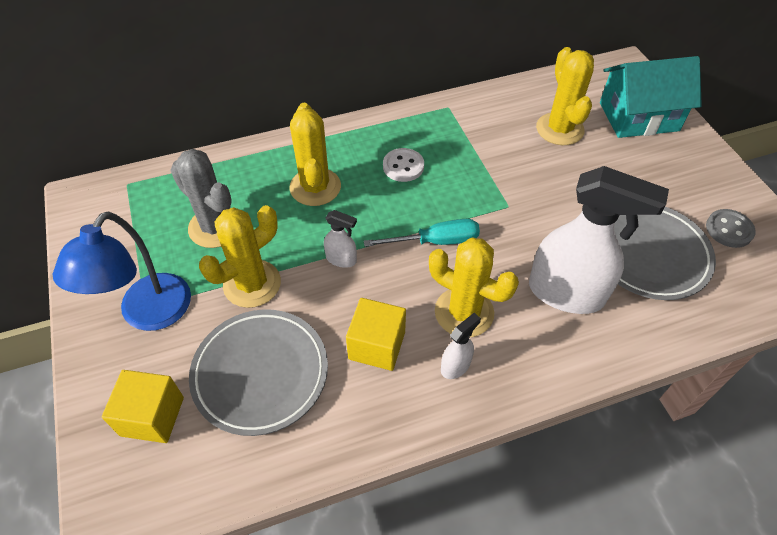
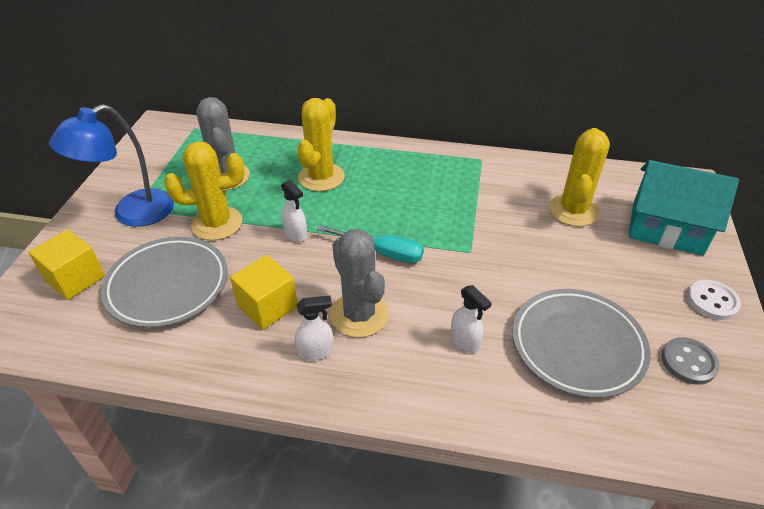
camera: 30 degrees right, 10 degrees down
white button [383,148,424,182] -> white button moved to [687,280,741,320]
yellow cactus [429,237,519,337] -> grey cactus [330,229,389,338]
white spray bottle [529,166,669,314] -> white spray bottle [451,285,492,353], size x0.44

